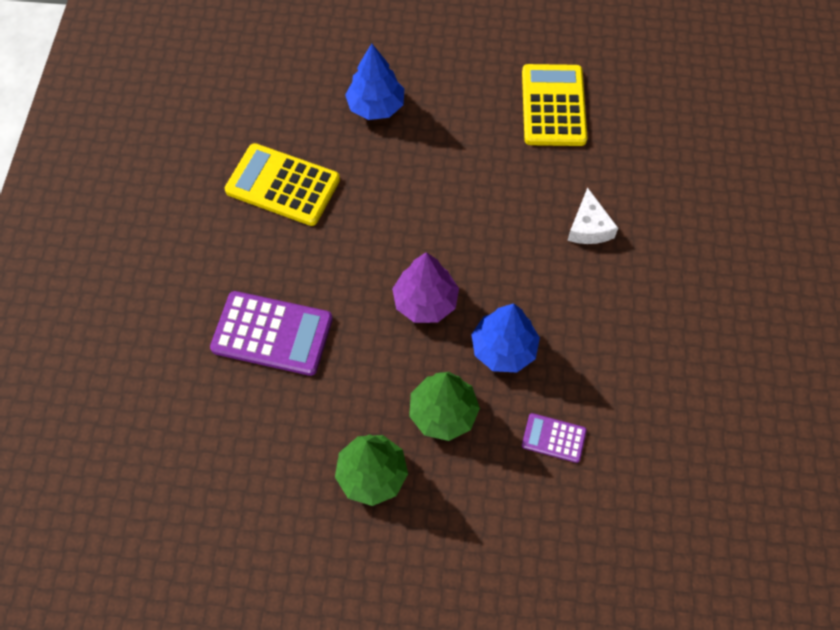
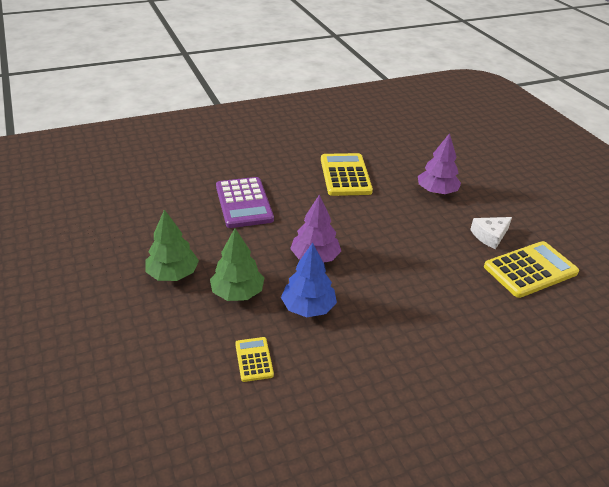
camera: 60 degrees right, 25 degrees down
blue tree [345,43,404,120] -> purple tree [418,133,461,194]
purple calculator [522,413,587,463] -> yellow calculator [235,337,274,382]
white cheese [567,187,618,244] -> white cheese moved to [470,217,512,249]

